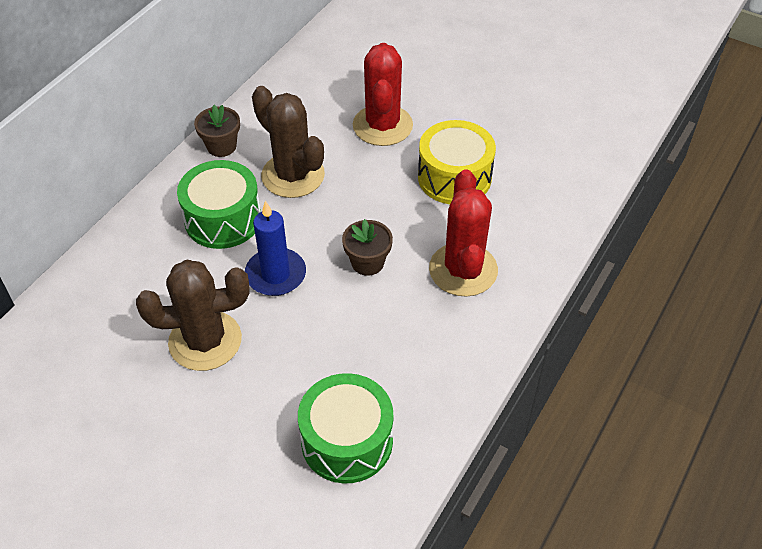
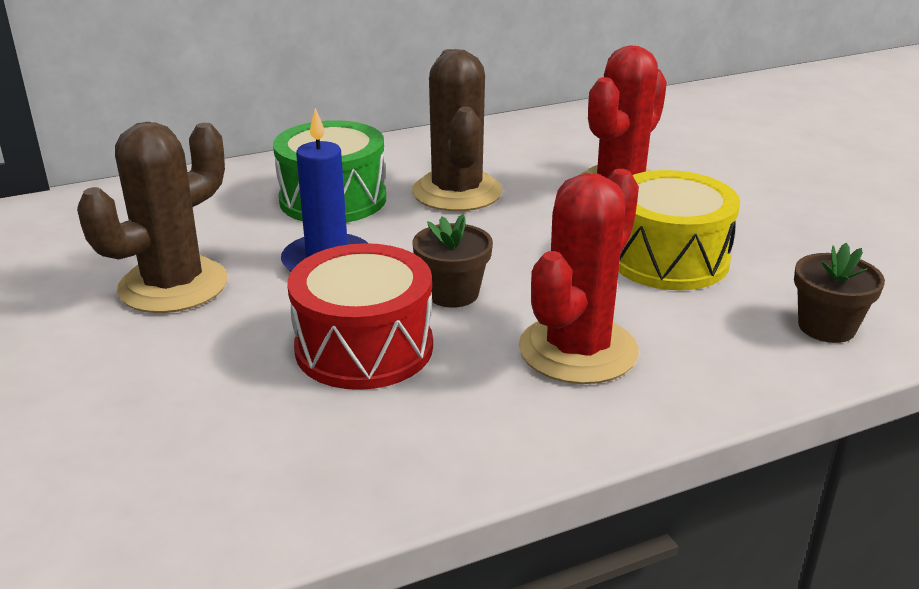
camera: 35 degrees right, 20 degrees down
brown cactus [136,260,250,371] -> brown cactus turned 75 degrees counterclockwise [77,122,227,313]
brown flower pot [194,105,240,157] -> brown flower pot moved to [794,243,885,343]
green drum [298,373,393,484] -> none
none -> red drum [287,243,433,390]

